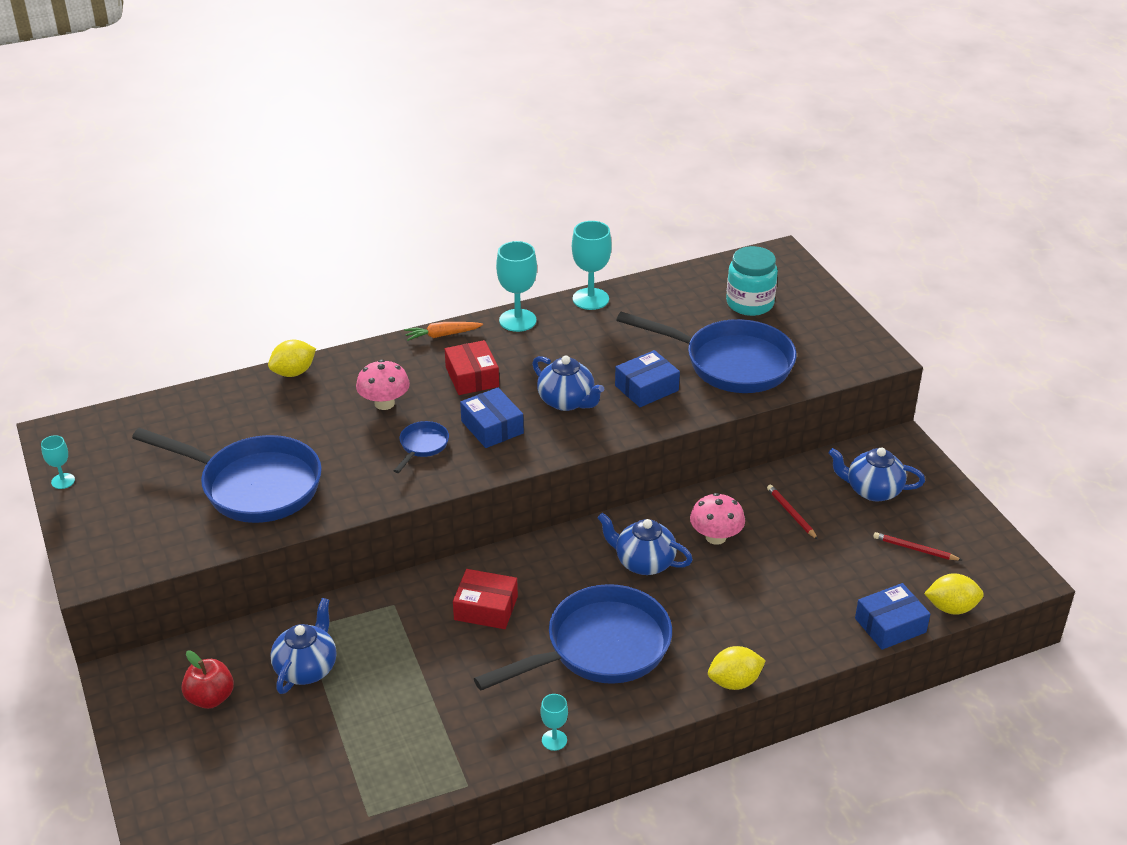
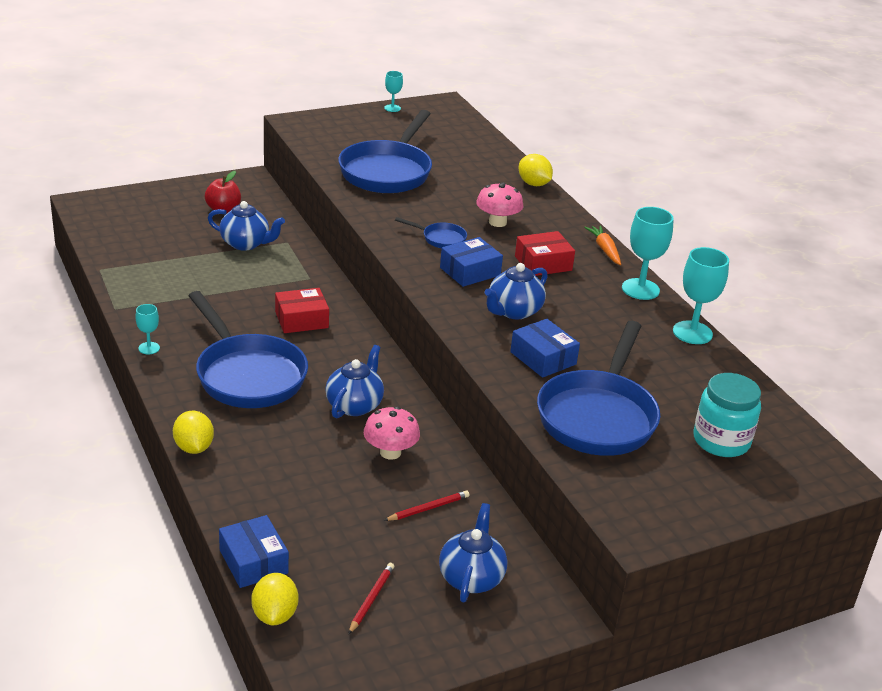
camera: 85 degrees right, 5 degrees down
red box [453,569,518,629] -> red box turned 60 degrees clockwise [275,288,329,333]

